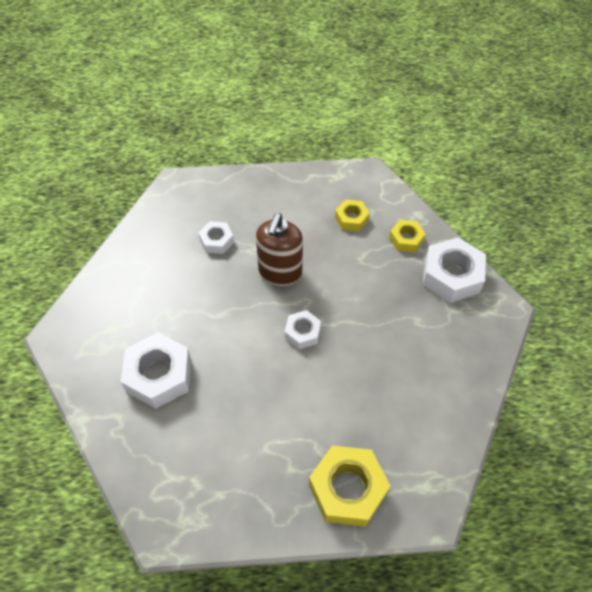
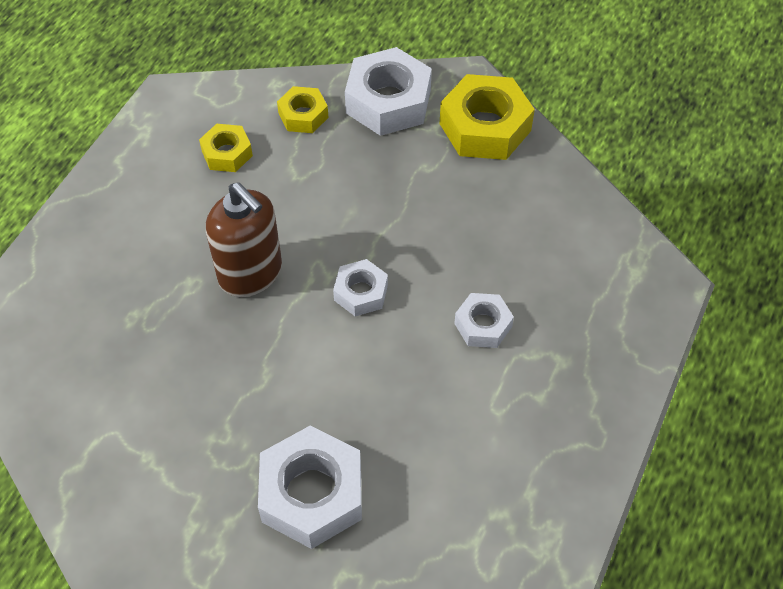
camera: 60 degrees left, 0 degrees up
white nut [199,221,234,254] -> white nut moved to [454,293,514,348]
yellow nut [309,445,390,527] -> yellow nut moved to [440,74,535,160]

